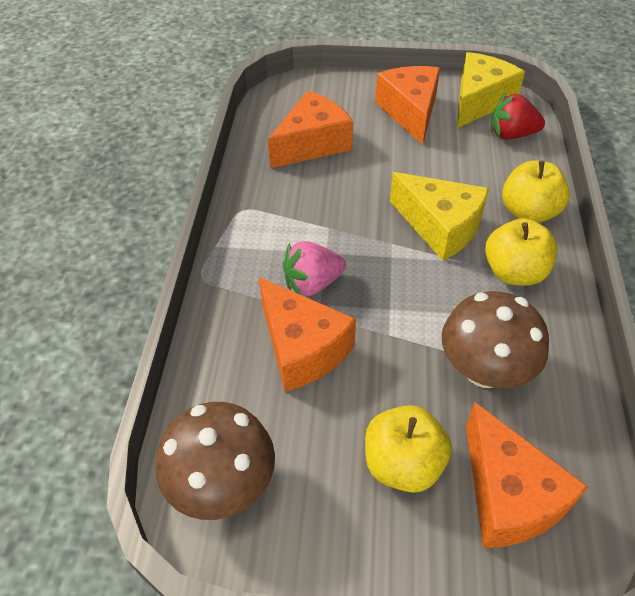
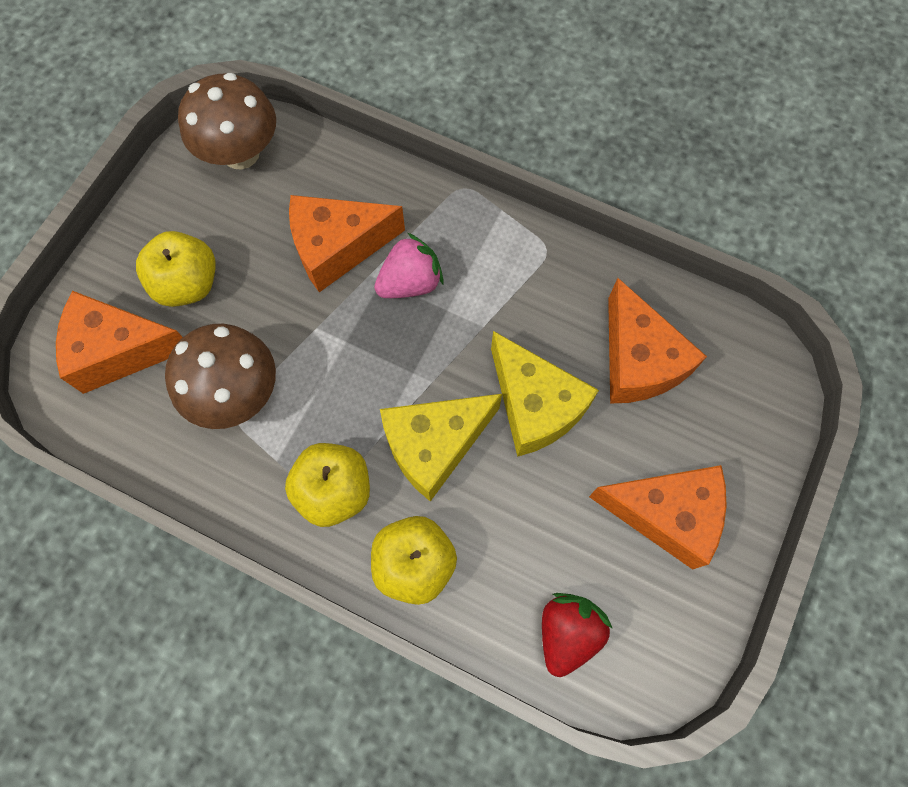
camera: 110 degrees right, 20 degrees up
pink strawberry [283,241,346,296] -> pink strawberry turned 60 degrees clockwise [374,233,444,298]
yellow cheese [457,52,525,128] -> yellow cheese moved to [491,331,599,457]

